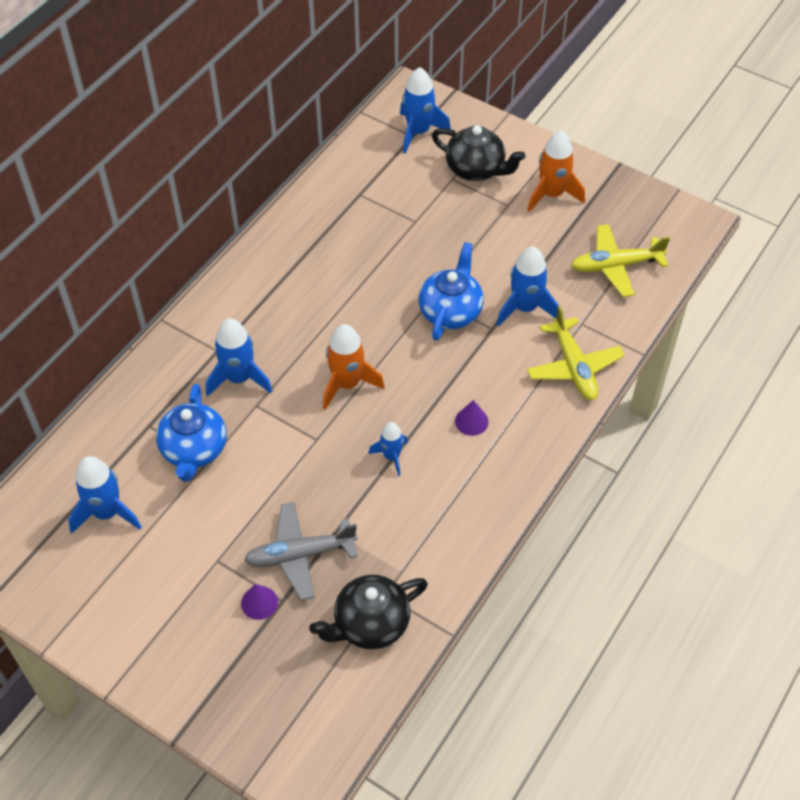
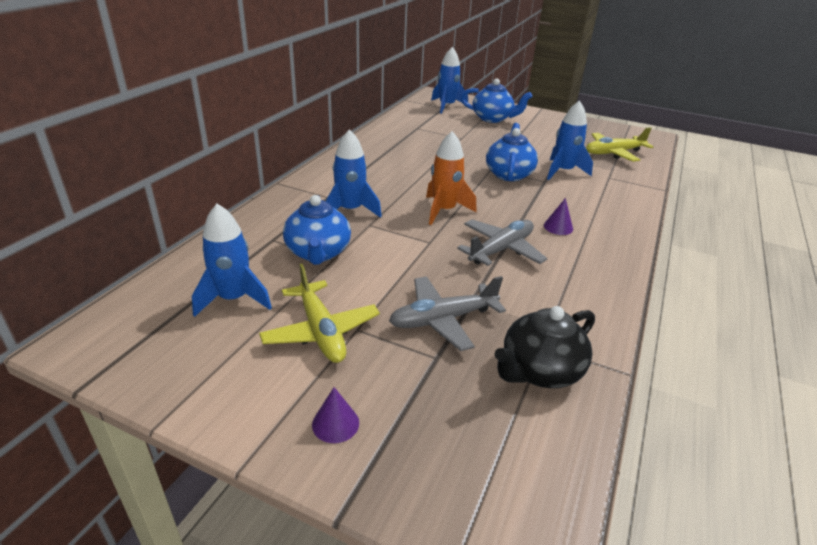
camera: 10 degrees left, 20 degrees down
purple cone [241,584,278,620] -> purple cone moved to [312,387,359,443]
blue rocket [368,422,408,476] -> grey plane [457,219,547,266]
black teapot [432,125,525,181] -> blue teapot [461,78,532,123]
orange rocket [527,131,585,212] -> none
yellow plane [527,306,625,400] -> yellow plane moved to [259,264,380,363]

